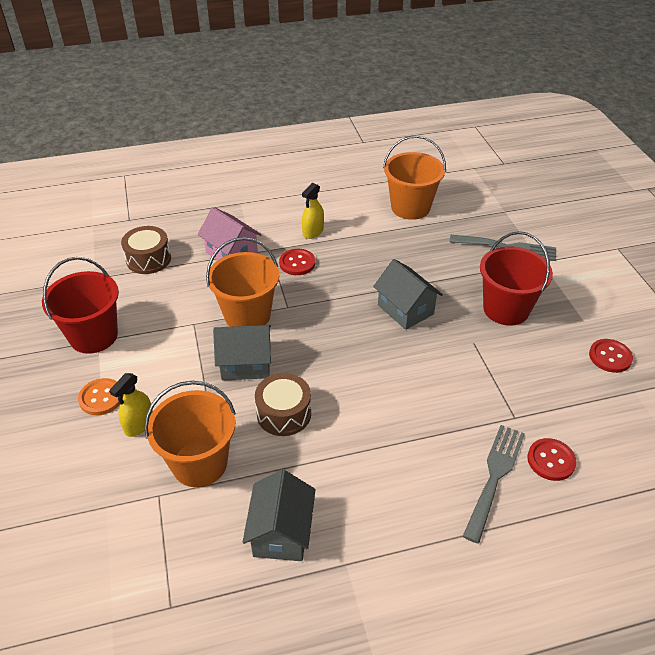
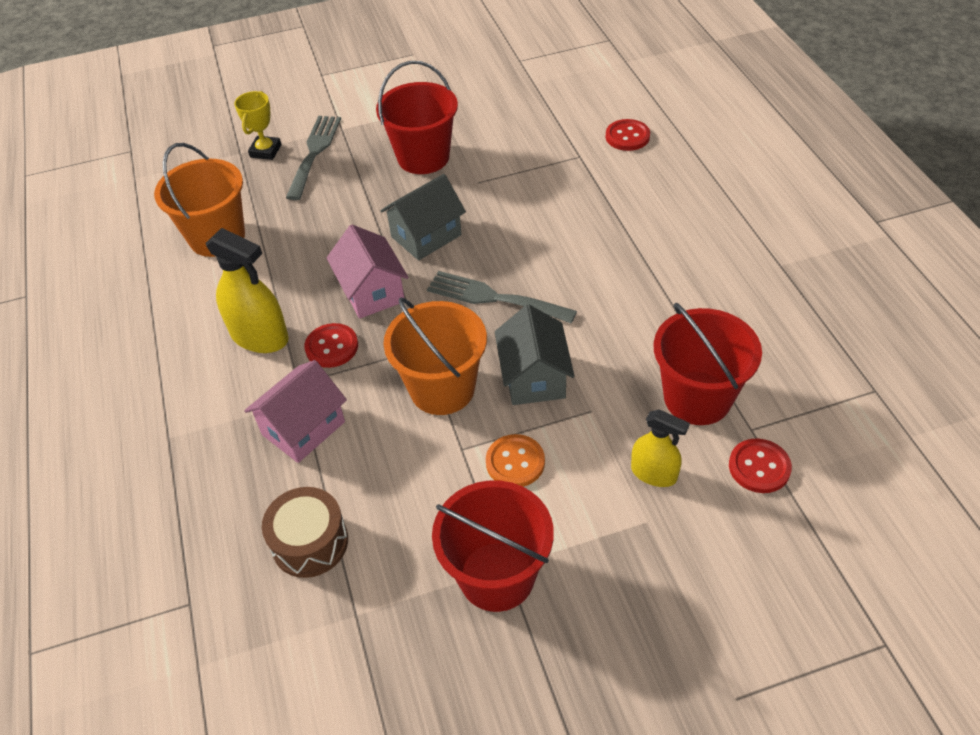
camera: 90 degrees left, 5 degrees up
orange button [78,378,123,415] -> orange button moved to [486,434,545,487]
orange bucket [144,381,236,487] -> red bucket [654,303,762,425]
grey house [242,470,316,561] -> none
brown drum [255,373,311,436] -> none
yellow spray bottle [302,183,324,239] -> yellow spray bottle [206,228,289,353], size x1.61
grey fork [463,425,525,543] -> grey fork moved to [427,271,577,324]
red button [589,339,633,373] -> red button moved to [729,438,792,493]
none -> yellow trophy [234,91,282,160]
none -> pink house [327,225,409,319]

